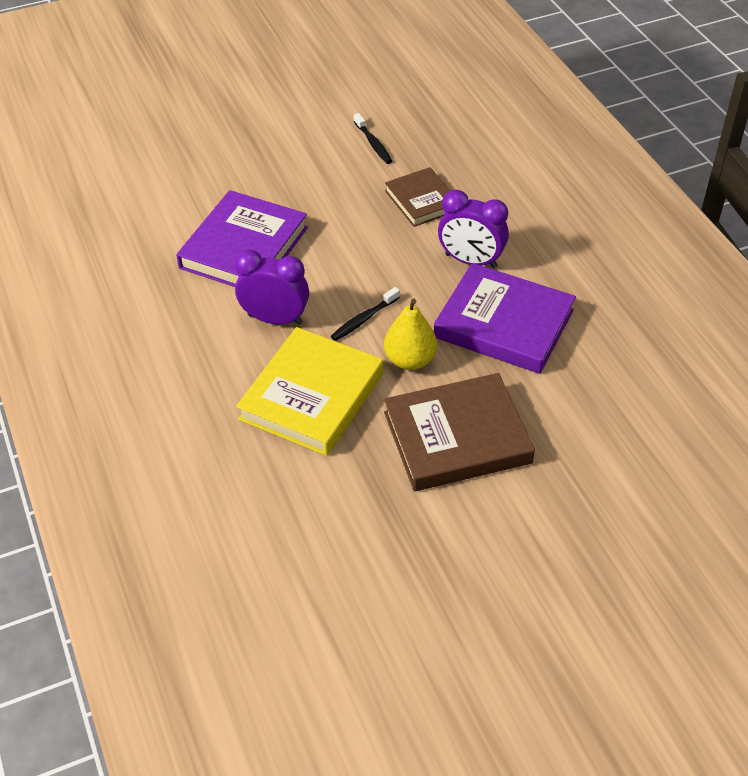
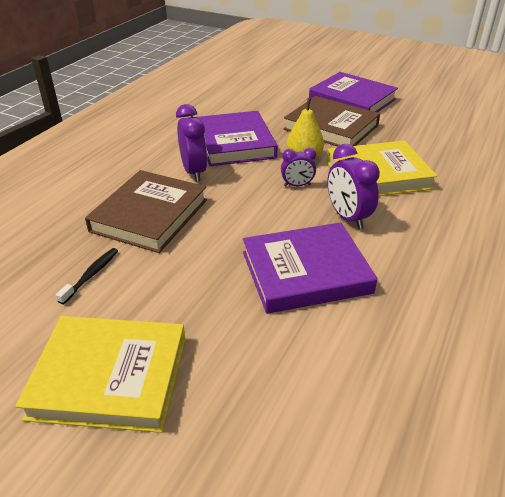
camera: 130 degrees left, 10 degrees down
black toothbrush [331,287,400,341] -> purple clock [281,148,316,187]
brown book [385,167,450,227] -> brown book [85,170,207,253], size x1.66
none -> yellow book [15,316,186,433]
none -> purple book [309,72,398,112]

